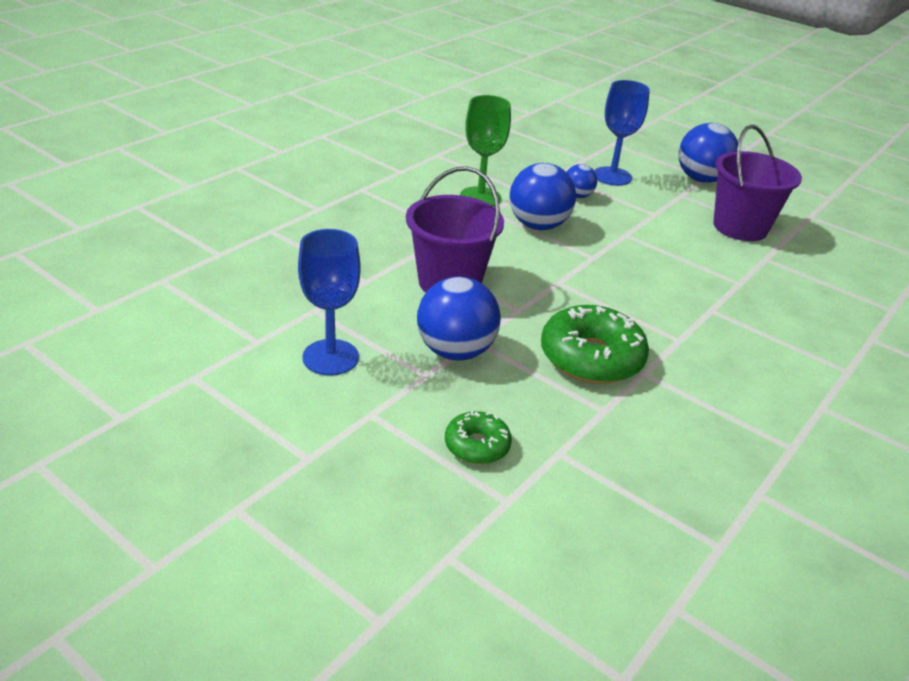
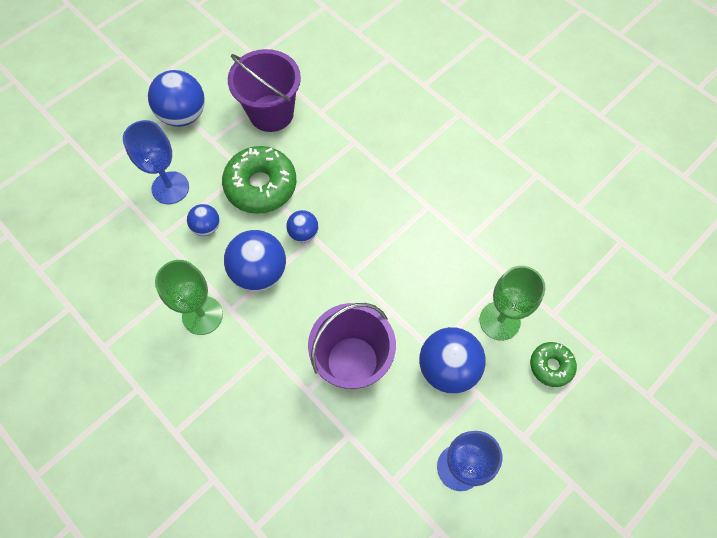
camera: 80 degrees left, 30 degrees up
green donut [541,305,649,384] -> green donut moved to [222,146,296,214]
none -> blue ball [286,210,318,242]
none -> green goblet [480,266,545,341]

